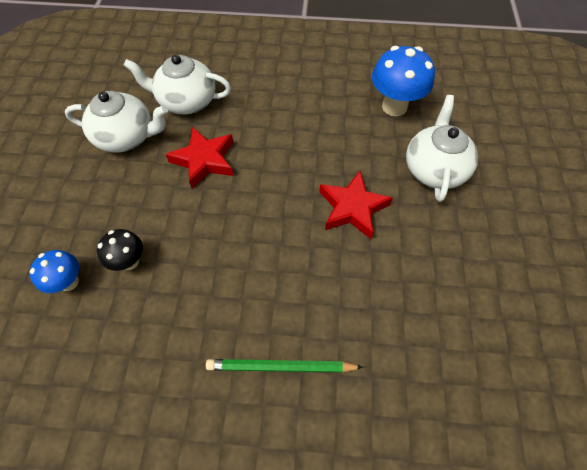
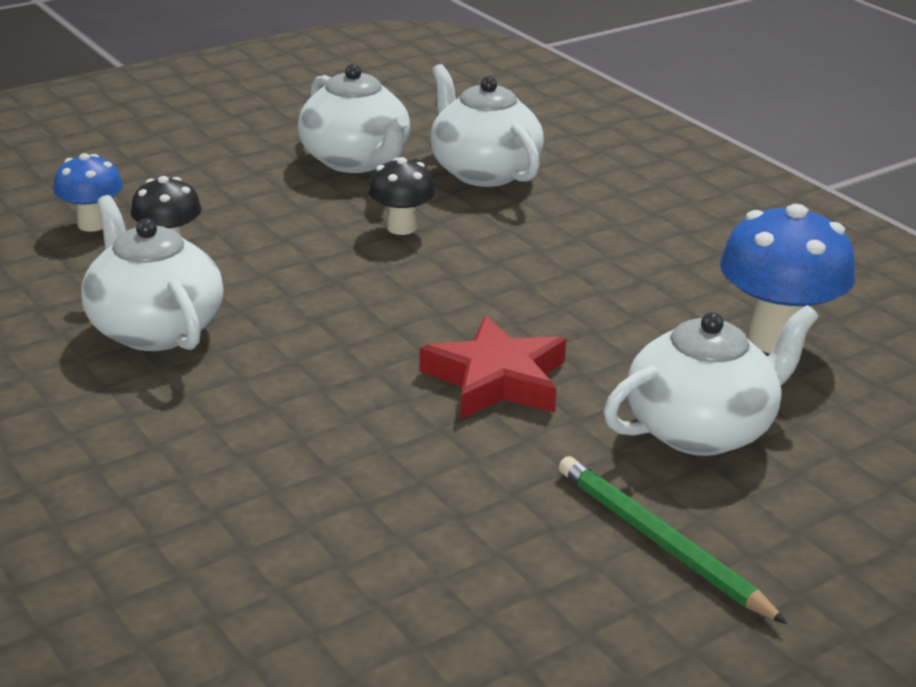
camera: 50 degrees right, 30 degrees down
red star [165,127,234,189] -> black mushroom [368,157,436,235]
green pencil [206,359,363,373] -> green pencil moved to [559,456,787,624]
none -> white teapot [81,195,224,351]

